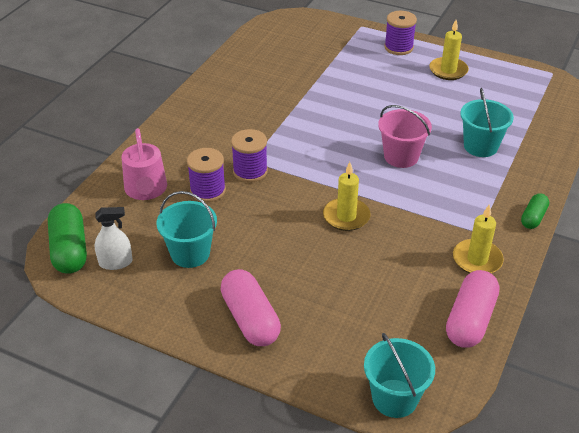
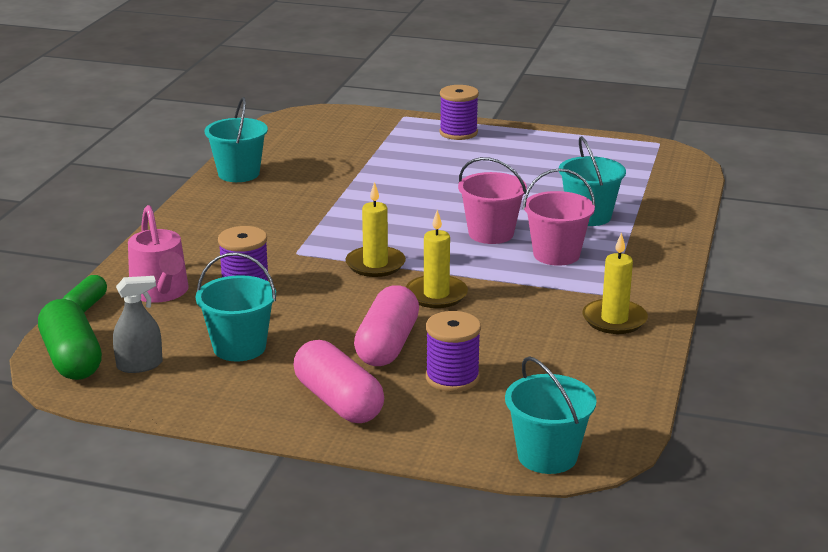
camera: 10 degrees left, 15 degrees down
white spray bottle [95,207,133,270] -> grey spray bottle [113,276,163,373]
purple spool [231,129,268,183] -> purple spool moved to [426,311,481,392]
yellow candle [429,20,469,80] -> yellow candle moved to [345,182,406,277]
pink capsule [446,270,499,348] -> pink capsule moved to [354,285,419,366]
green capsule [521,193,549,229] -> green capsule moved to [63,275,107,312]
none -> turquoise bucket [205,97,268,182]
none -> pink bucket [523,168,595,266]

